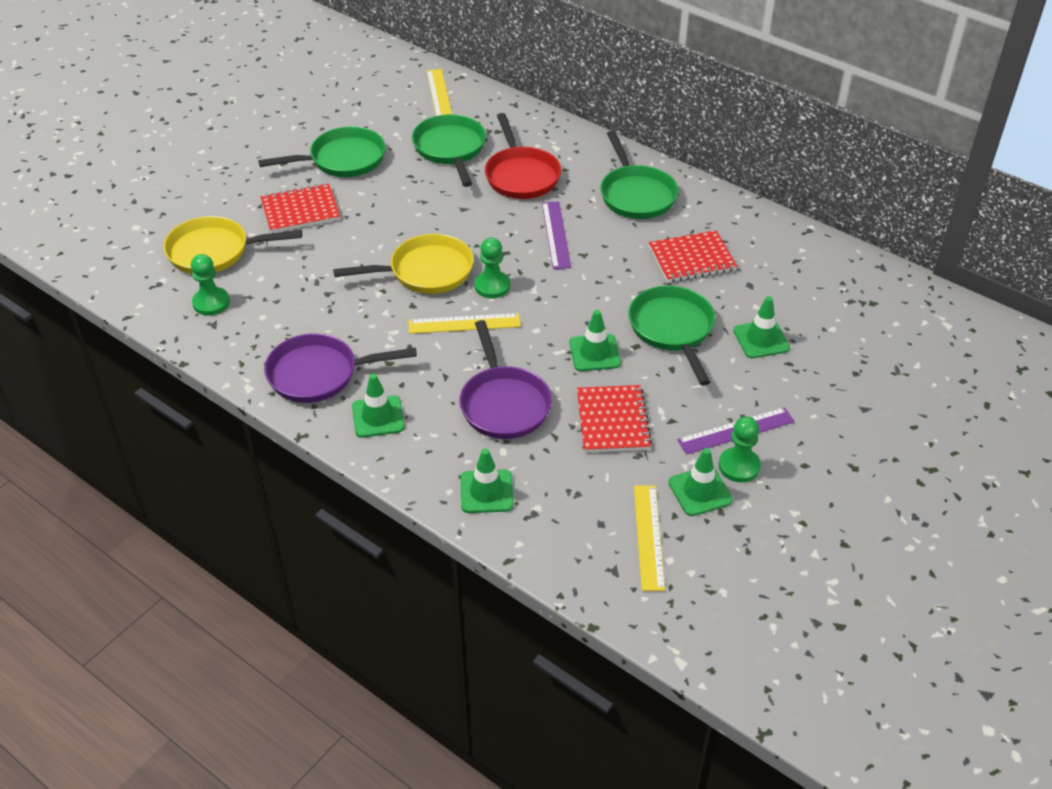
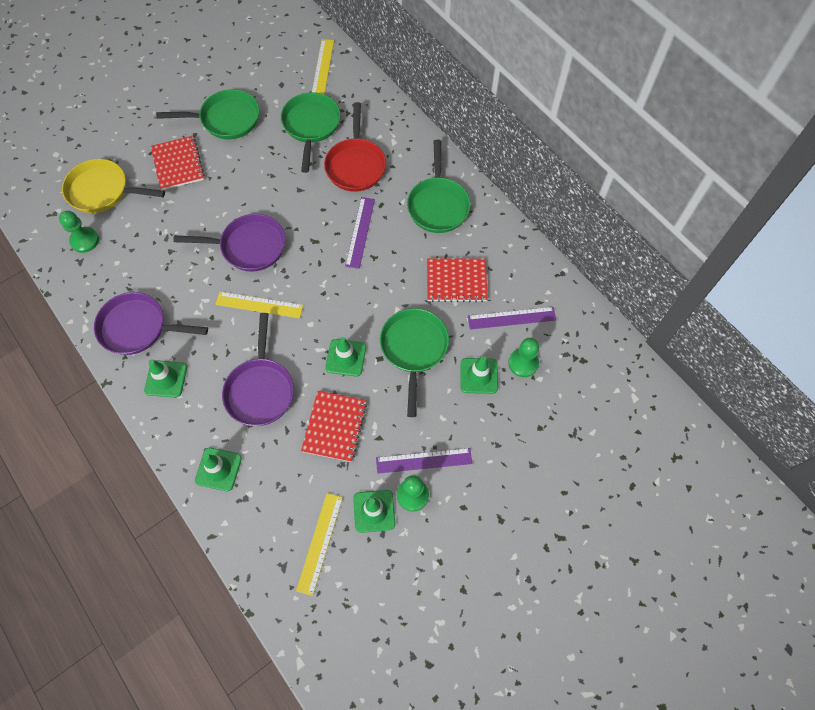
camera: 15 degrees right, 20 degrees up
red notebook [261,183,340,233] -> red notebook turned 75 degrees clockwise [151,136,205,190]
yellow pan [333,234,474,294] -> purple pan [173,214,285,272]
green pawn [474,238,510,298] -> green pawn moved to [508,338,539,377]
none -> purple ruler [468,307,556,330]

